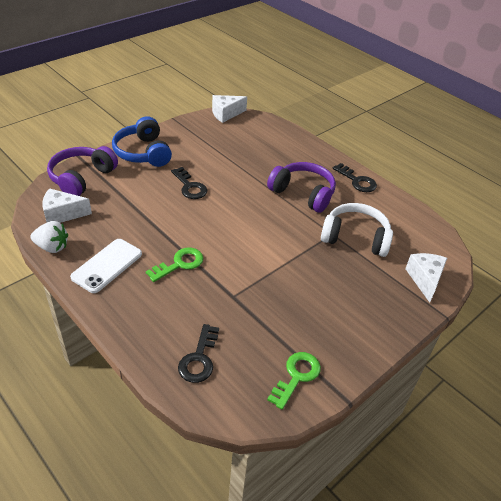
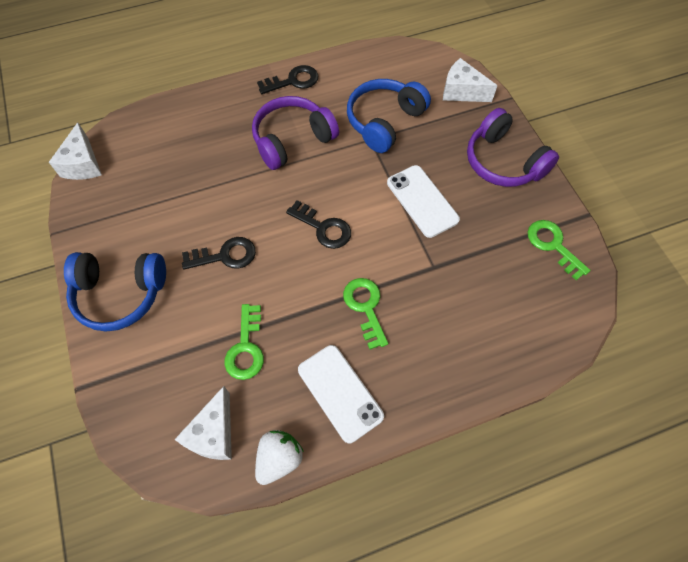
camera: 65 degrees left, 20 degrees up
purple headphones [47,146,118,196] -> purple headphones moved to [467,108,559,187]
black key [178,324,219,383] -> black key moved to [286,200,351,249]
white headphones [321,203,393,257] -> blue headphones [347,79,431,153]
none -> green key [224,304,264,380]
none -> white phone [387,165,460,238]

